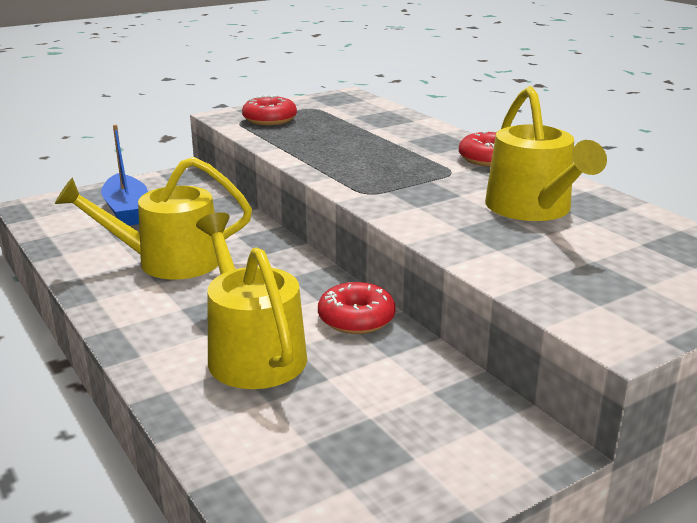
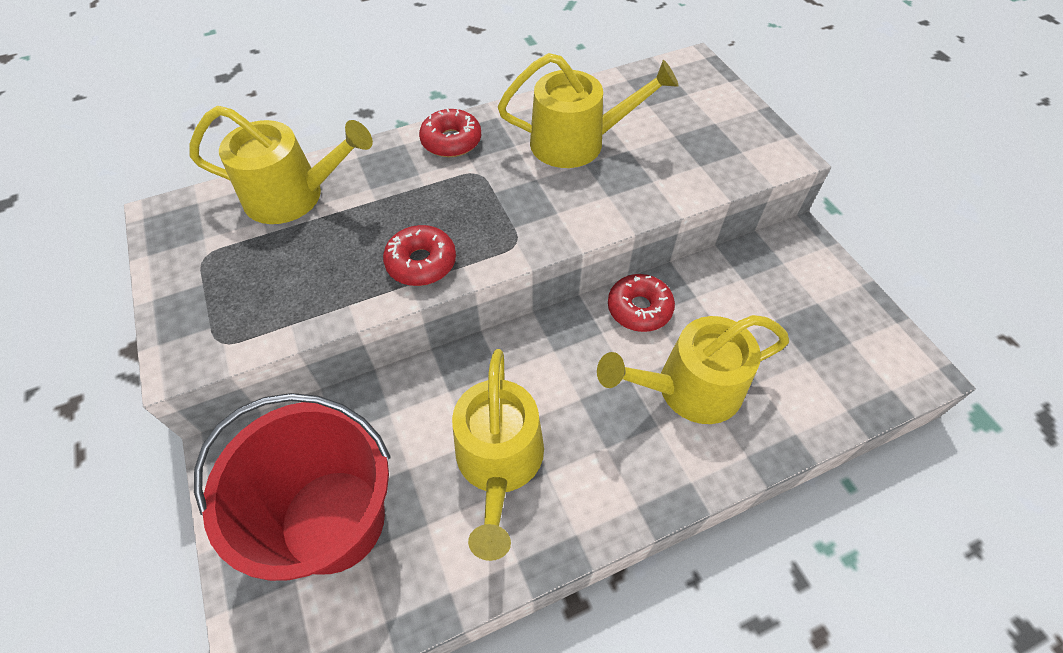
camera: 80 degrees left, 30 degrees up
blue boat [101,125,148,225] -> red bucket [194,393,391,581]
red donut [242,95,297,125] -> red donut moved to [383,225,456,286]
none -> yellow watering can [189,106,373,224]

